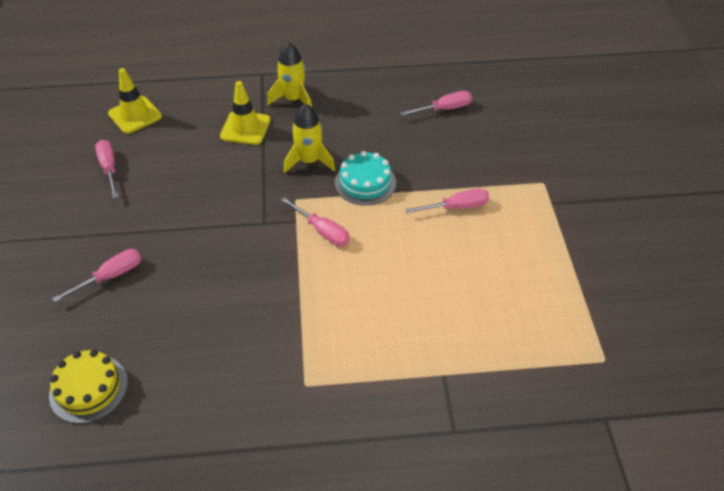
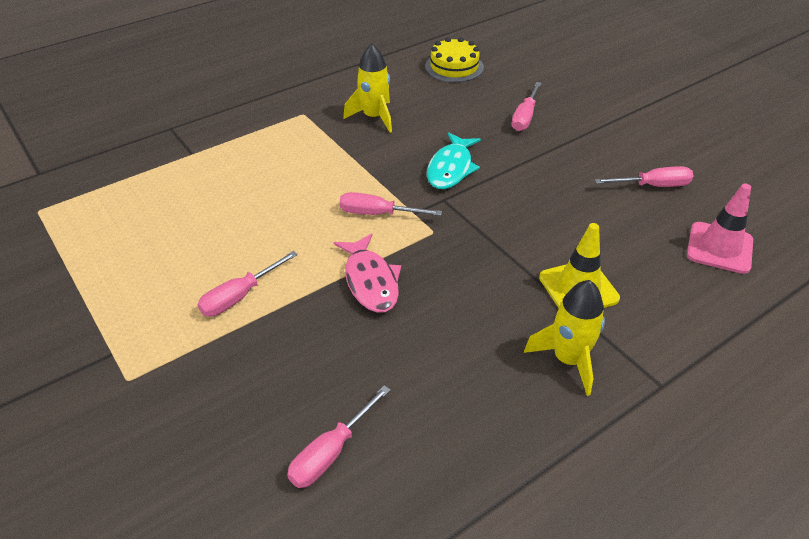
camera: 150 degrees right, 5 degrees down
pink screwdriver [95,140,118,198] -> pink screwdriver turned 45 degrees counterclockwise [595,166,693,187]
yellow traffic cone [108,68,162,134] -> pink traffic cone [687,184,753,274]
yellow rocket [284,103,335,173] -> yellow rocket moved to [343,44,392,133]
turquoise cake [335,151,396,205] -> pink fish [334,233,401,313]
none -> turquoise fish [427,132,481,189]

